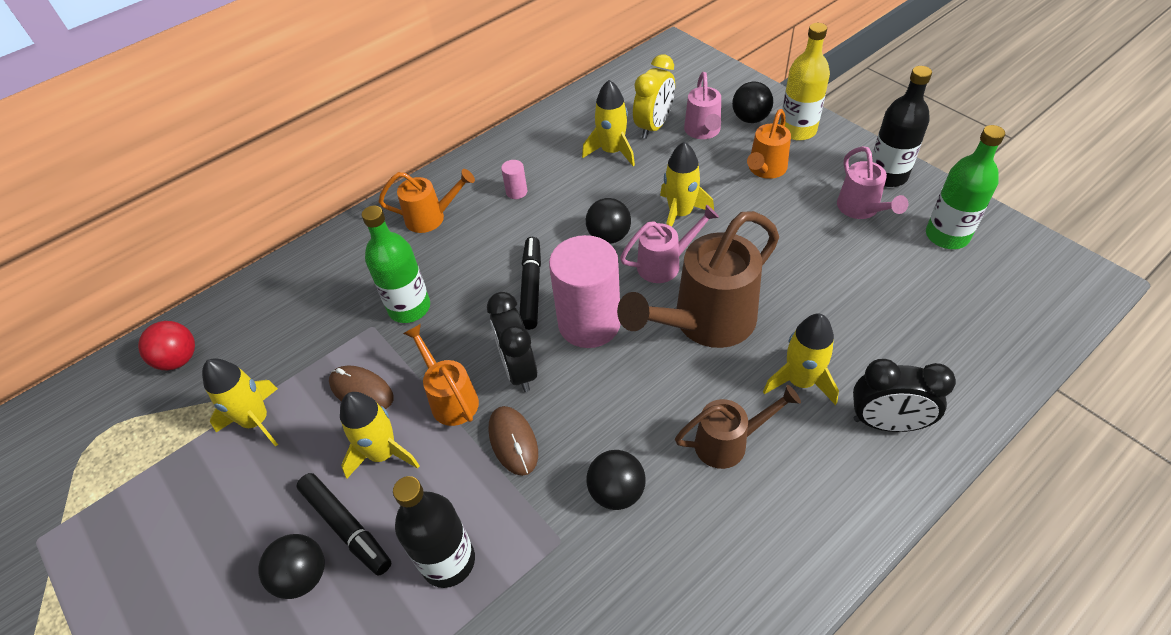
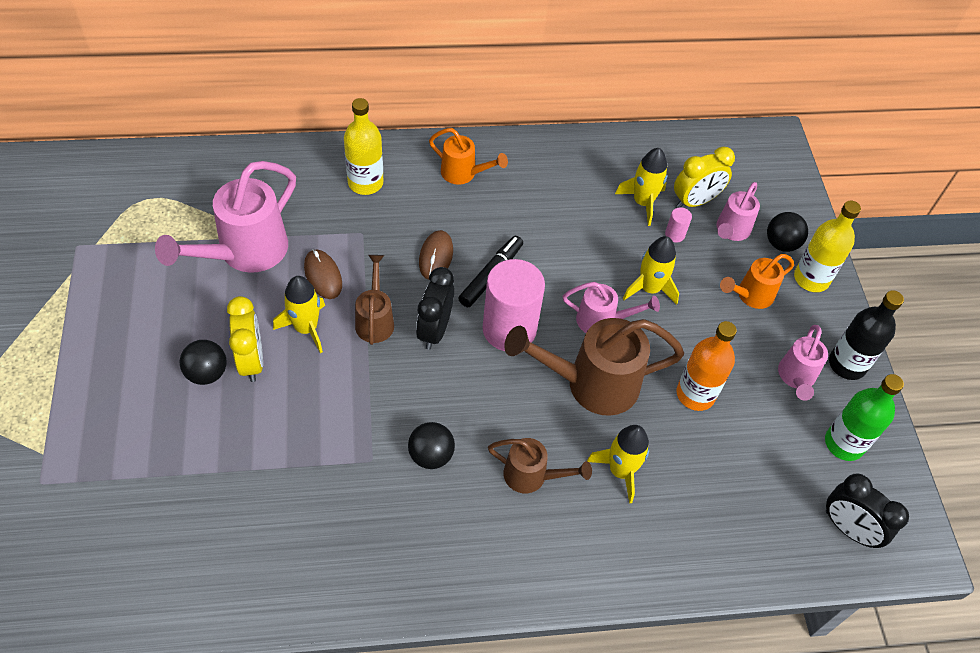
camera: 25 degrees right, 5 degrees up
red ball [138,321,195,370] -> none
yellow rocket [202,358,278,447] -> pink watering can [155,161,296,273]
black marker [296,473,392,576] -> yellow clock [227,296,263,382]
green bottle [362,206,430,323] -> none
black bottle [393,476,475,588] -> none
orange watering can [403,324,479,426] -> brown watering can [355,255,394,345]
brown mouse [488,406,538,476] -> brown mouse moved to [419,230,453,280]
pink cylinder [501,160,527,199] -> pink cylinder moved to [665,207,692,242]
black ball [586,198,631,244] -> none
black clock [853,359,956,432] -> black clock moved to [826,474,909,548]
none -> yellow bottle [344,98,384,195]
none -> orange bottle [677,321,737,411]

